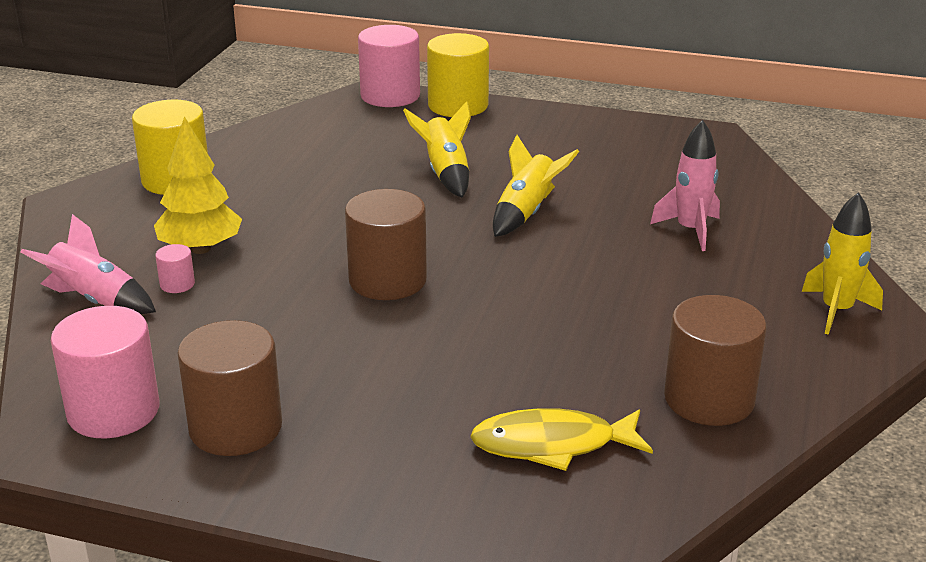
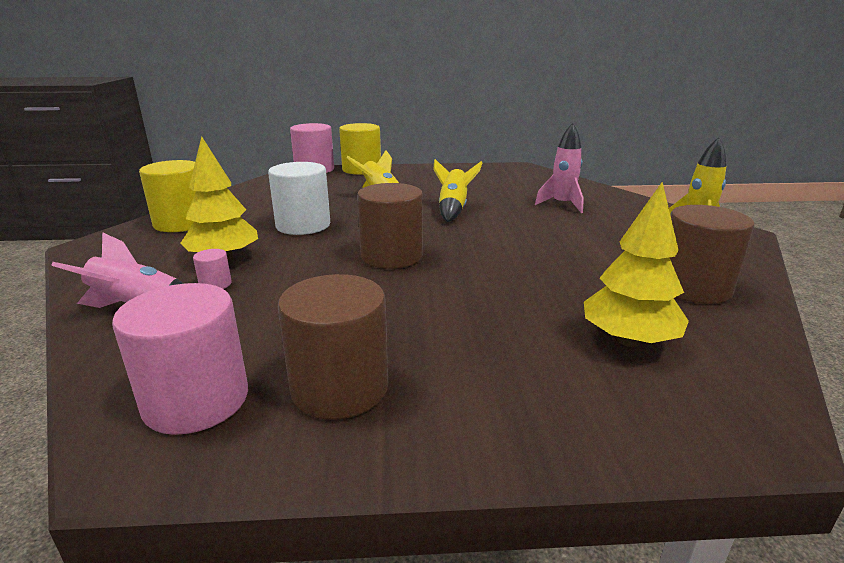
camera: 20 degrees left, 5 degrees down
yellow fish [470,408,653,471] -> yellow tree [584,182,689,347]
none -> white cylinder [268,162,330,235]

